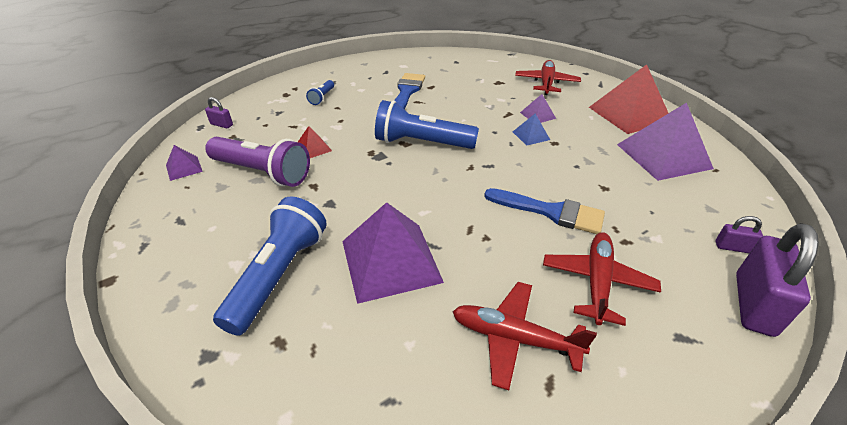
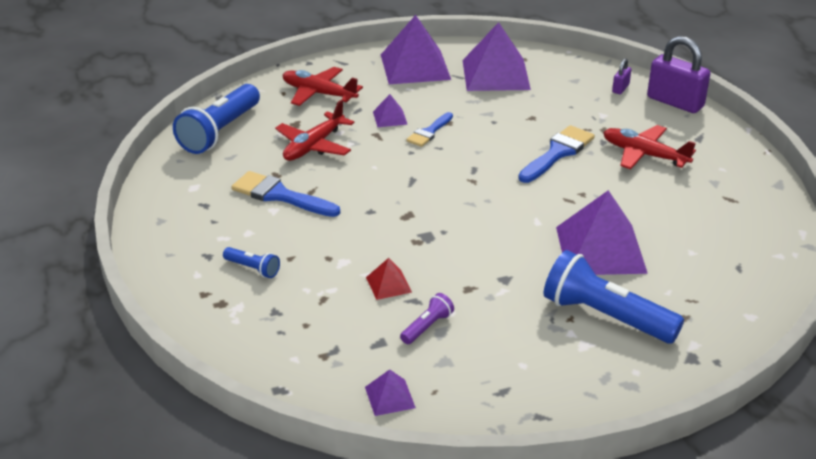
camera: 75 degrees left, 5 degrees down
purple padlock [205,97,233,128] -> none
purple flashlight [205,137,310,187] -> purple flashlight [400,293,454,344], size x0.46
blue flashlight [375,100,479,149] -> blue flashlight moved to [173,84,260,154]
red plane [452,282,597,390] -> red plane moved to [275,99,355,161]
blue pyramid [513,114,550,146] -> blue brush [406,112,453,147]
red pyramid [589,64,668,134] -> purple pyramid [381,15,451,84]

